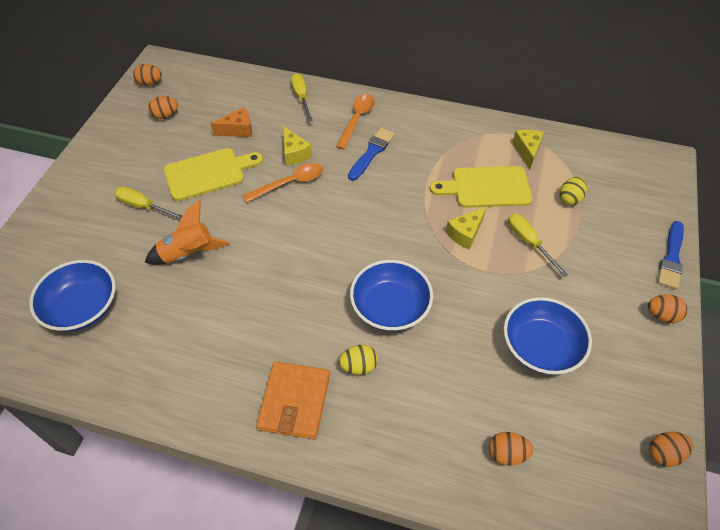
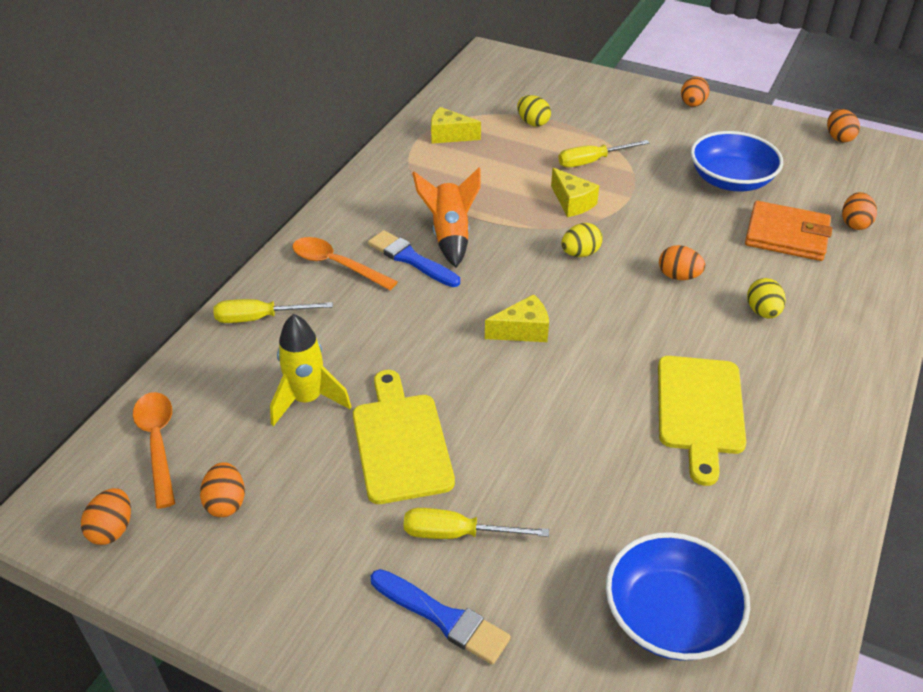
camera: 80 degrees left, 10 degrees down
yellow screwdriver [114,186,183,220] -> yellow screwdriver turned 60 degrees clockwise [404,508,549,539]
orange rocket [145,200,229,265] -> orange rocket moved to [412,167,481,267]
orange cheese [211,107,252,137] -> yellow rocket [270,314,352,426]
orange spoon [243,163,323,203] -> orange spoon moved to [133,392,175,509]
orange wallet [256,362,330,439] -> orange wallet moved to [745,201,832,261]
yellow cheese [283,126,312,166] -> yellow cheese moved to [485,294,549,342]
blue bowl [350,260,433,331] -> orange egg [659,245,705,280]
yellow cutting board [430,166,532,208] -> yellow cutting board moved to [658,356,746,486]
blue brush [658,221,684,289] -> blue brush moved to [371,569,511,665]
none -> yellow egg [561,223,603,257]

